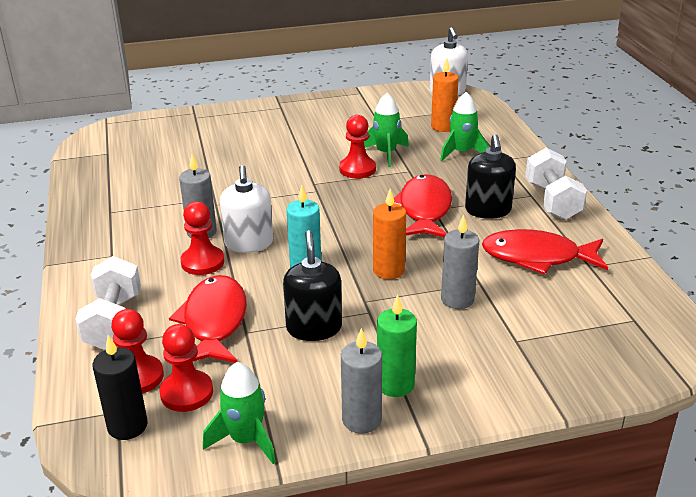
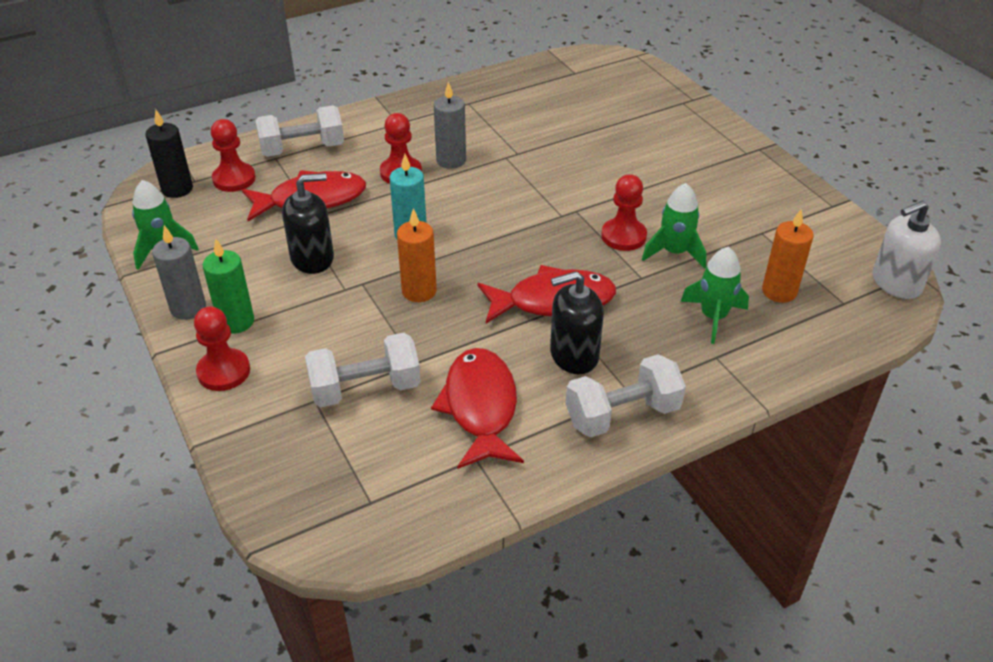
camera: 75 degrees right, 10 degrees up
red pawn [159,324,213,412] -> red pawn moved to [194,306,250,391]
white soap dispenser [220,165,273,253] -> none
grey candle [441,215,479,309] -> none
none -> white dumbbell [305,333,421,407]

